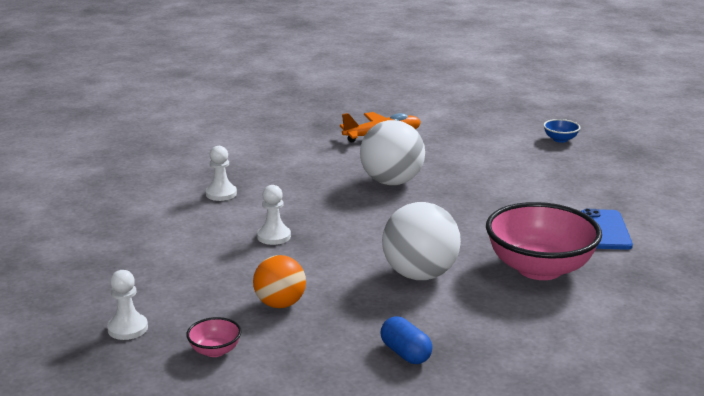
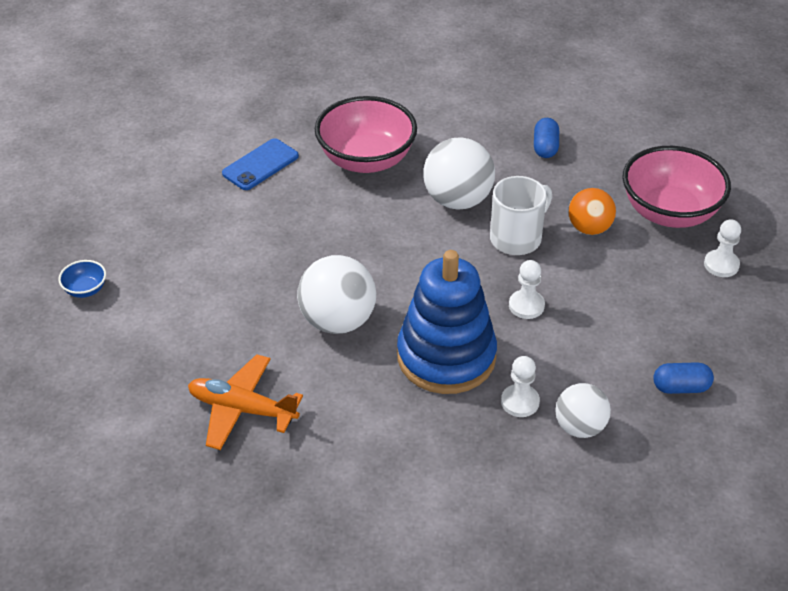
camera: 140 degrees left, 20 degrees up
pink bowl [186,317,242,357] -> pink bowl [622,146,731,228], size x2.38
none -> blue stacking toy [397,250,497,394]
none -> white mug [490,176,552,255]
none -> white ball [555,383,611,438]
none -> blue capsule [653,362,714,394]

